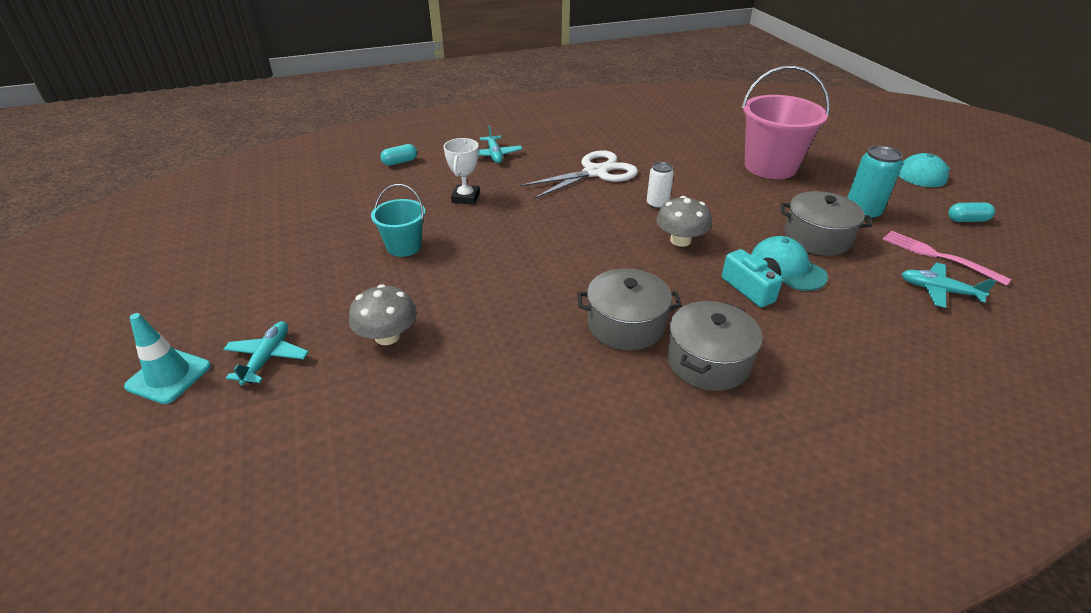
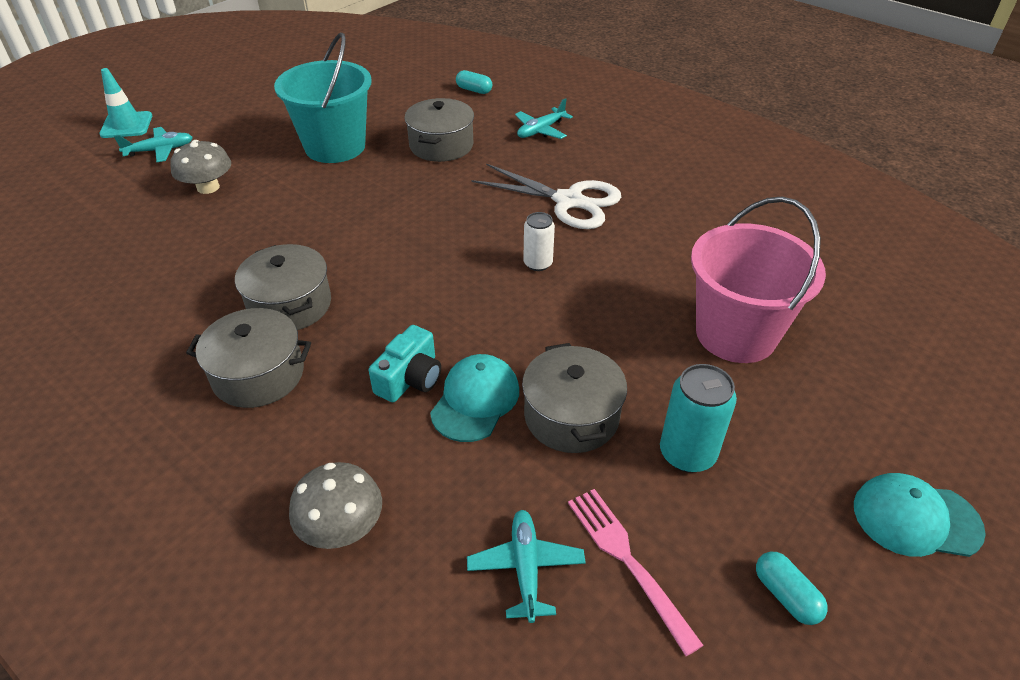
camera: 60 degrees right, 5 degrees up
turquoise bucket [371,184,425,257] -> turquoise bucket [274,33,372,163], size x1.79
white trophy [444,138,480,205] -> grey pot [405,98,474,162]
grey mushroom [656,196,712,247] -> grey mushroom moved to [289,462,382,549]
pink fork [883,231,1011,286] -> pink fork turned 45 degrees counterclockwise [568,489,704,656]

